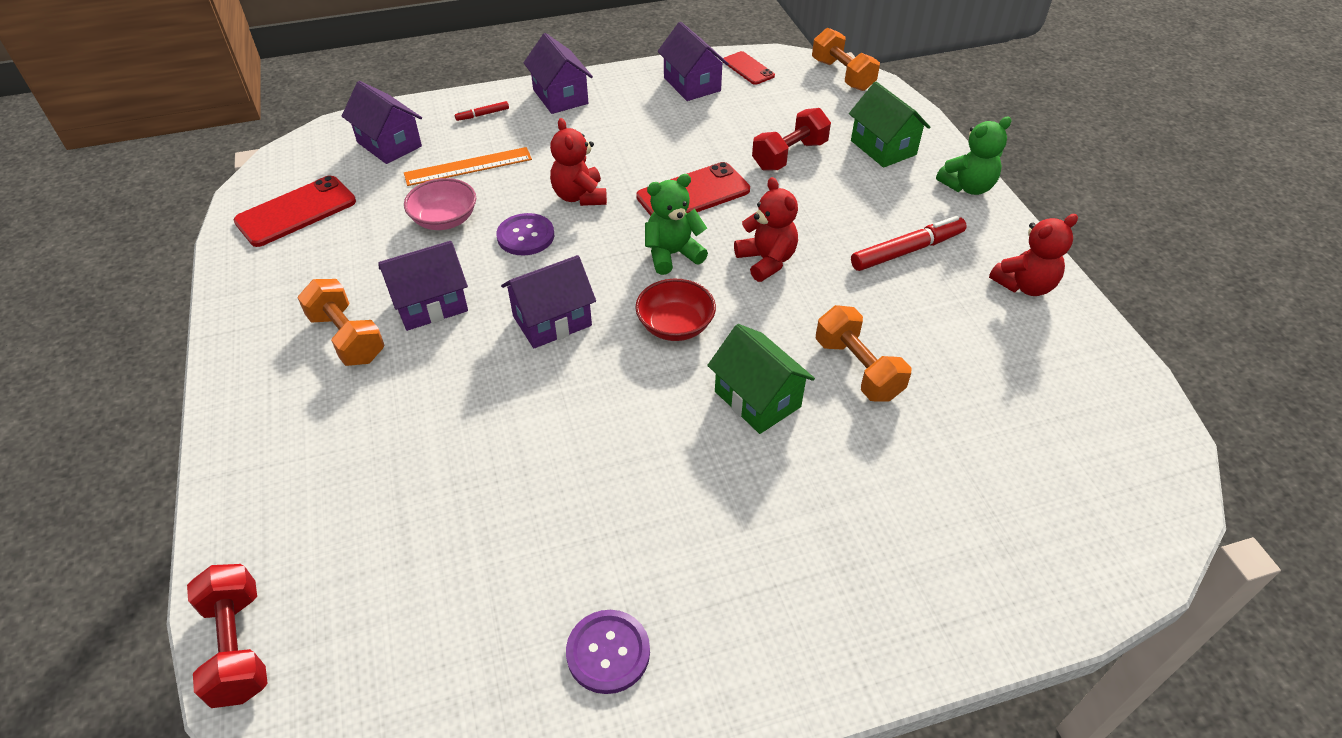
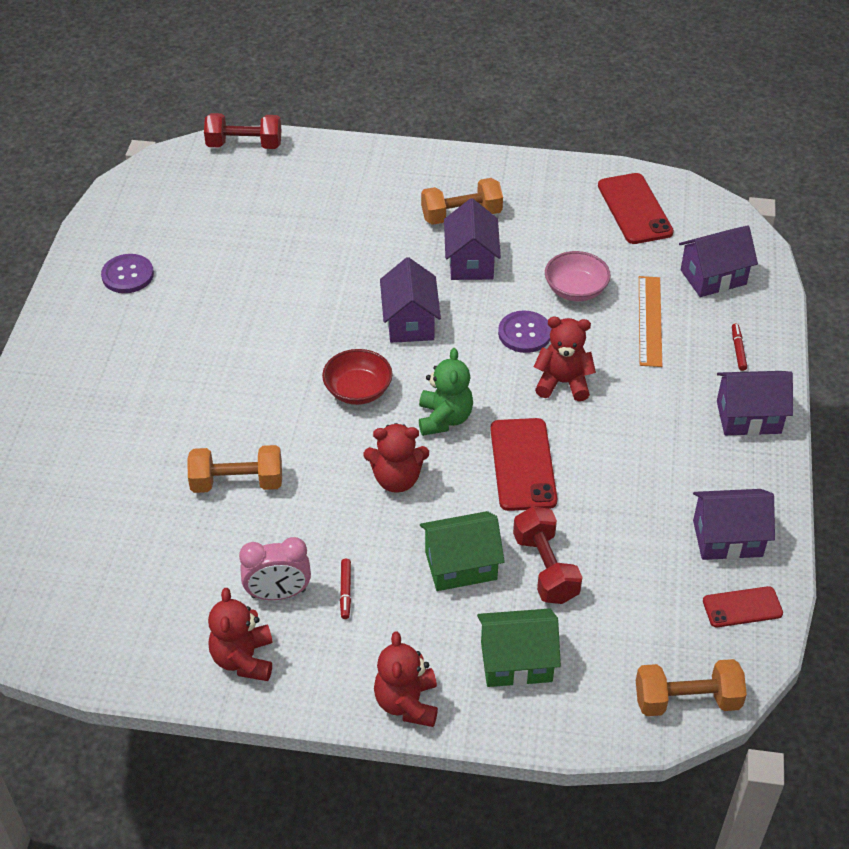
camera: 115 degrees right, 0 degrees up
green house [707,324,815,434] -> green house moved to [420,511,505,591]
red marker [851,216,967,271] -> red marker [340,559,351,619], size x0.49
green teddy bear [936,117,1012,195] -> red teddy bear [374,631,438,727]
none -> pink clock [239,537,311,600]

